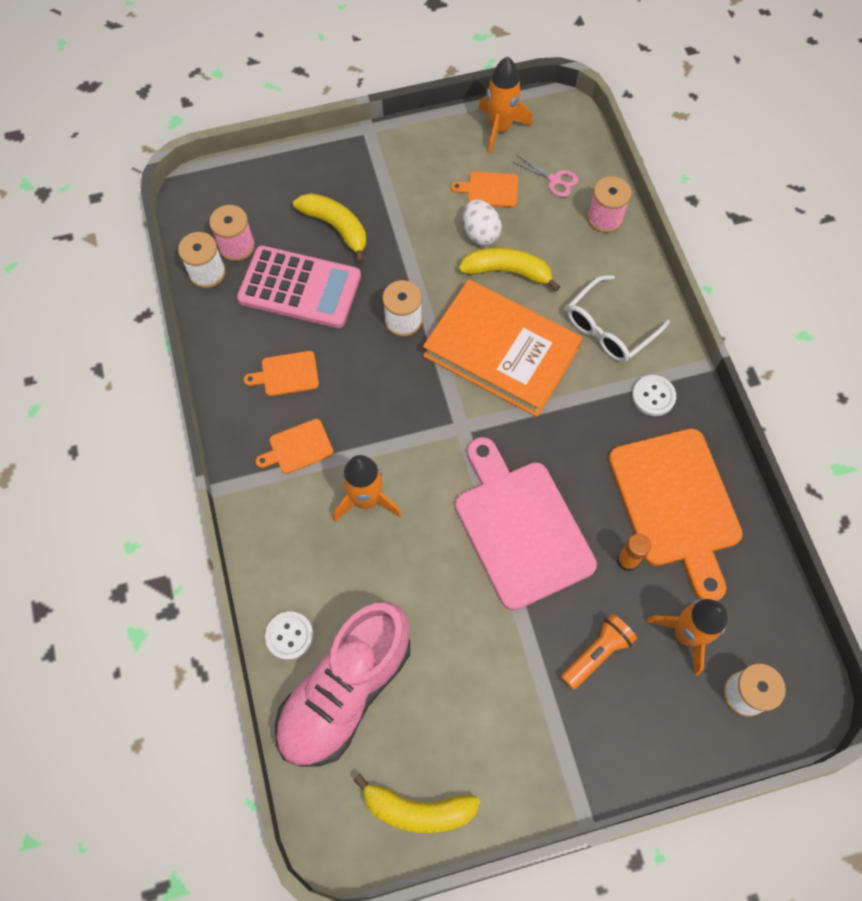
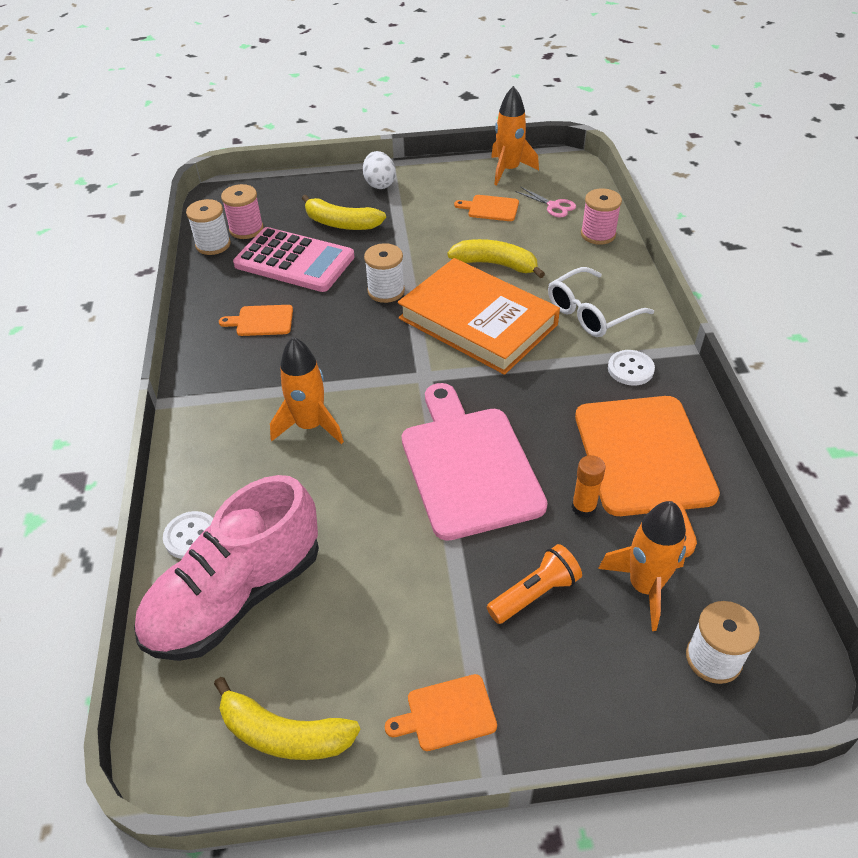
camera: 10 degrees right, 20 degrees down
orange cutting board [256,419,334,474] -> orange cutting board moved to [385,674,497,751]
yellow banana [293,193,366,263] -> yellow banana turned 150 degrees clockwise [302,195,386,230]
white egg [463,199,502,246] -> white egg moved to [363,151,396,189]

